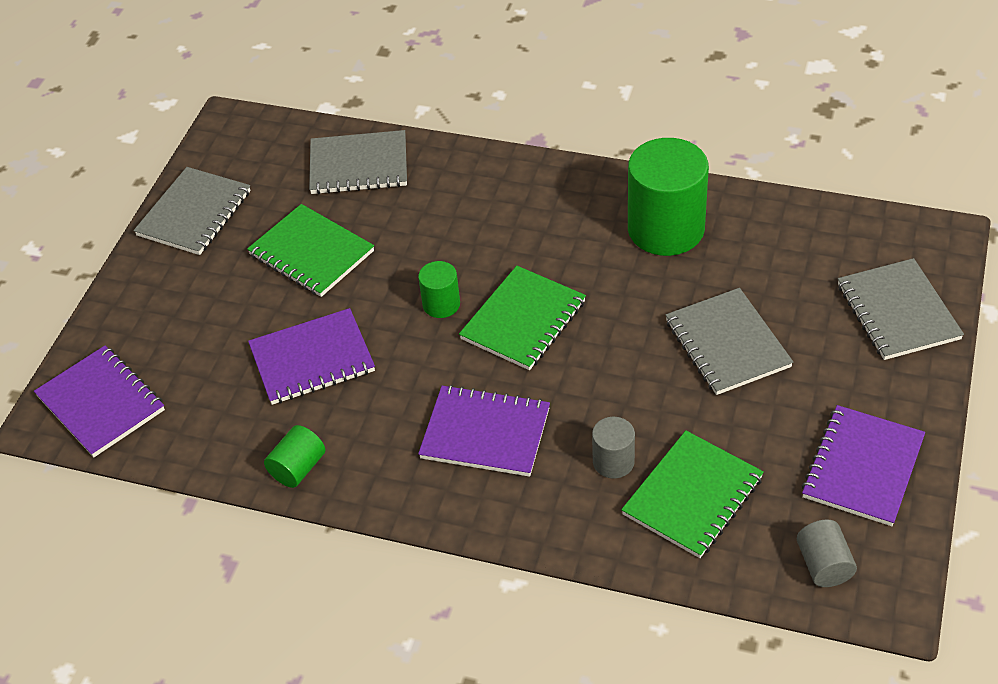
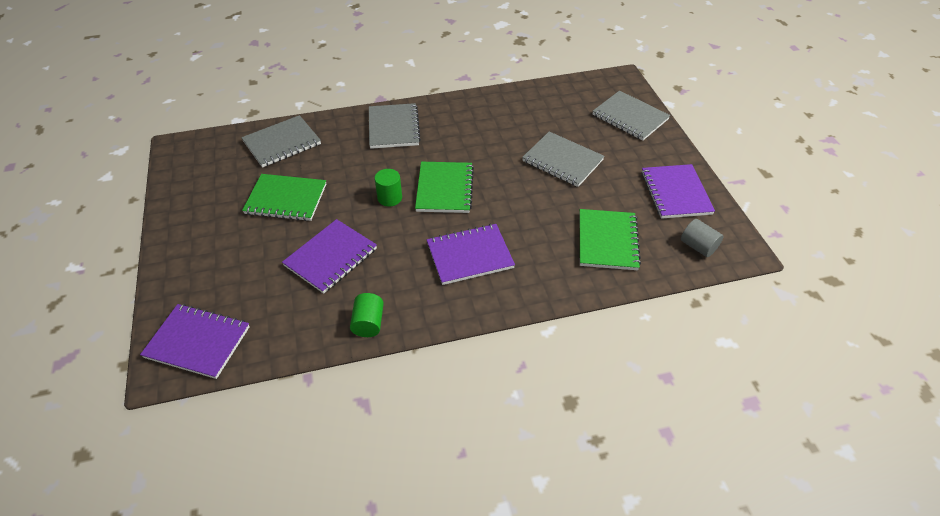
camera: 35 degrees left, 0 degrees up
grey notebook [134,167,251,255] -> grey notebook moved to [369,103,421,149]
grey cylinder [592,417,635,478] -> none
green cylinder [628,138,709,256] -> none

